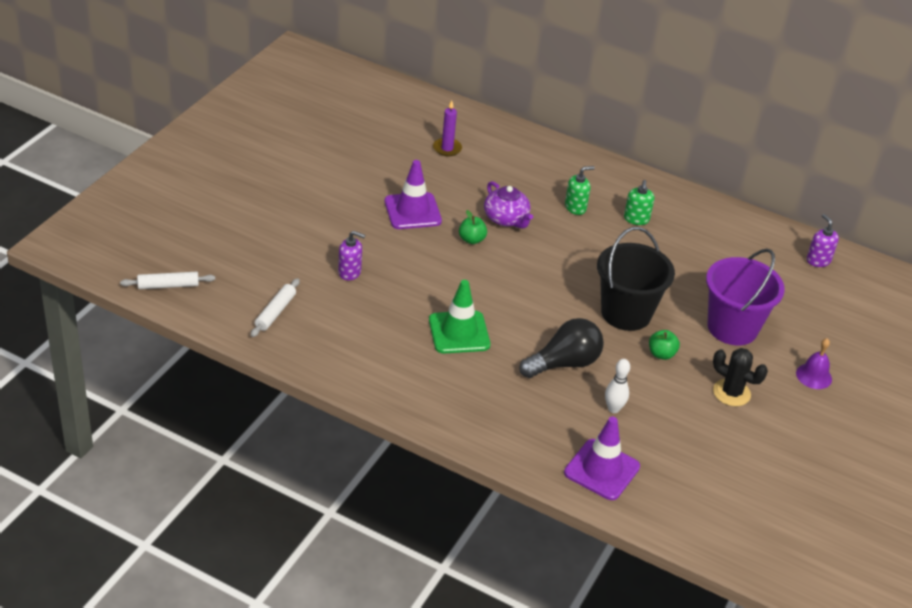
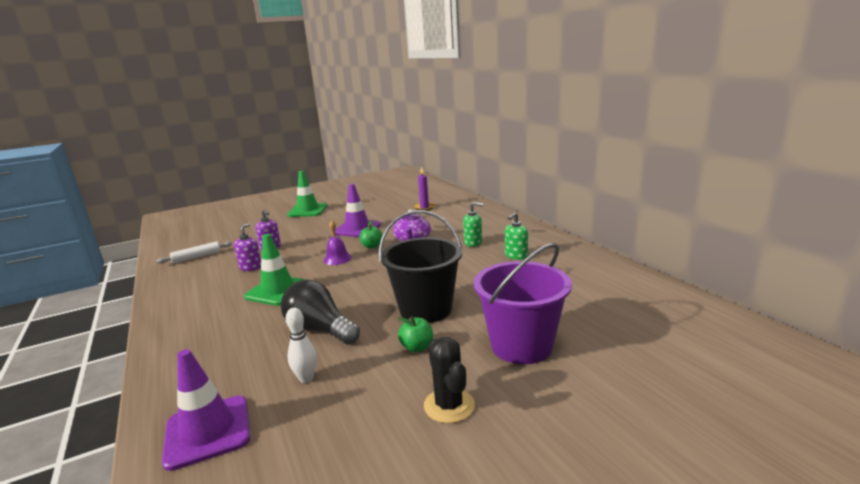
camera: 40 degrees right, 20 degrees down
white rolling pin [120,272,215,289] -> none
black light bulb [519,318,604,378] -> black light bulb turned 150 degrees counterclockwise [281,279,360,344]
purple bell [796,338,832,389] -> purple bell moved to [323,220,352,265]
purple soap dispenser [807,214,839,267] -> purple soap dispenser moved to [234,223,261,271]
none -> green traffic cone [287,171,327,217]

